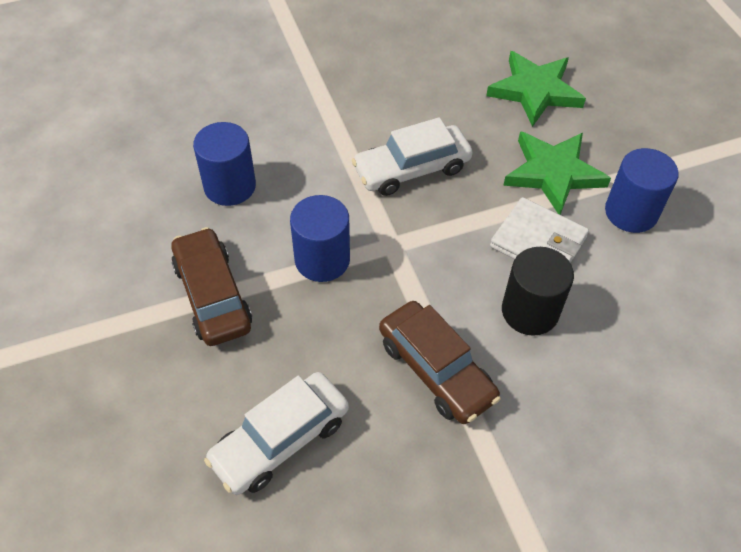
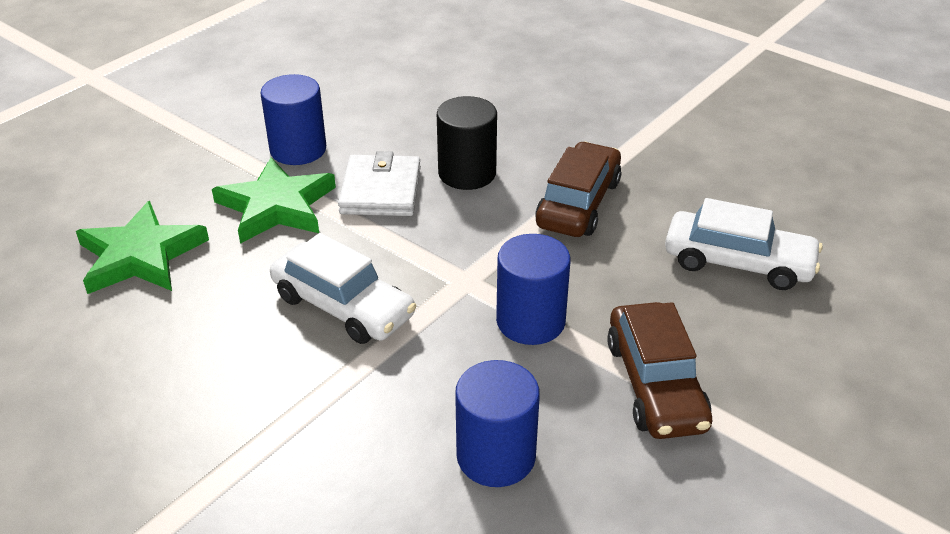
camera: 120 degrees left, 15 degrees down
brown car [171,227,252,346] -> brown car turned 45 degrees counterclockwise [607,302,712,439]

